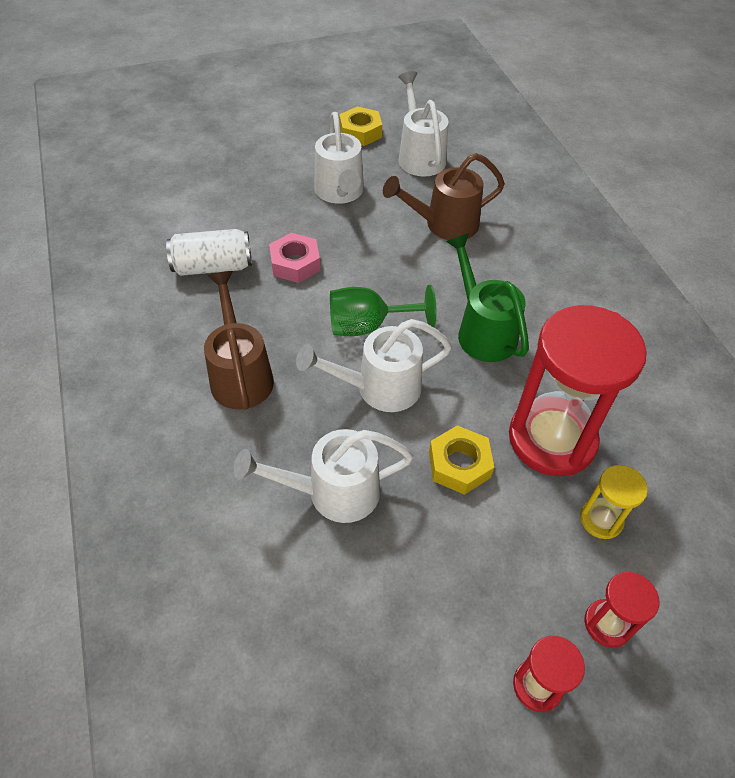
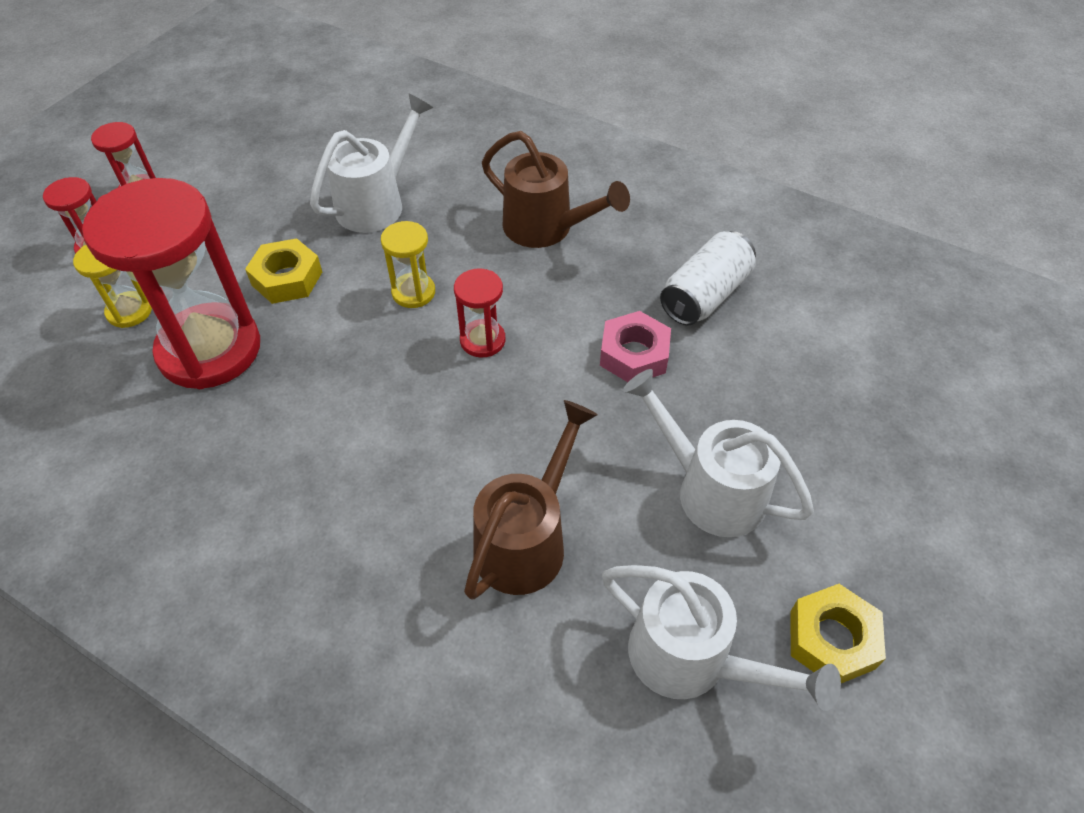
camera: 140 degrees right, 0 degrees up
white watering can [296,319,452,412] -> yellow hourglass [381,221,435,308]
green goblet [330,285,436,336] -> red hourglass [454,269,506,357]
green watering can [446,233,529,362] -> none

